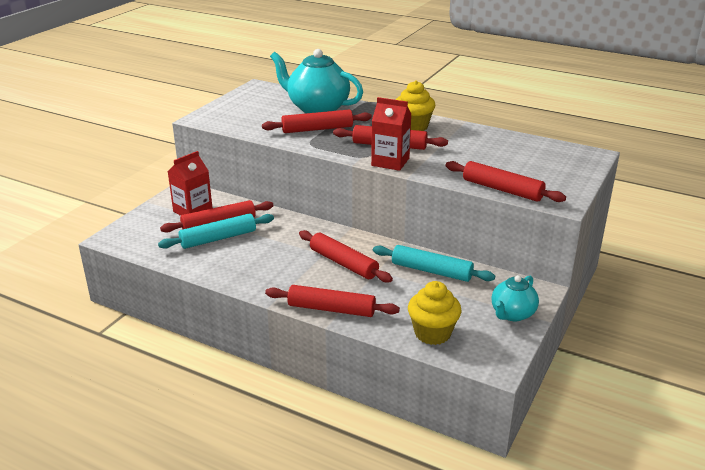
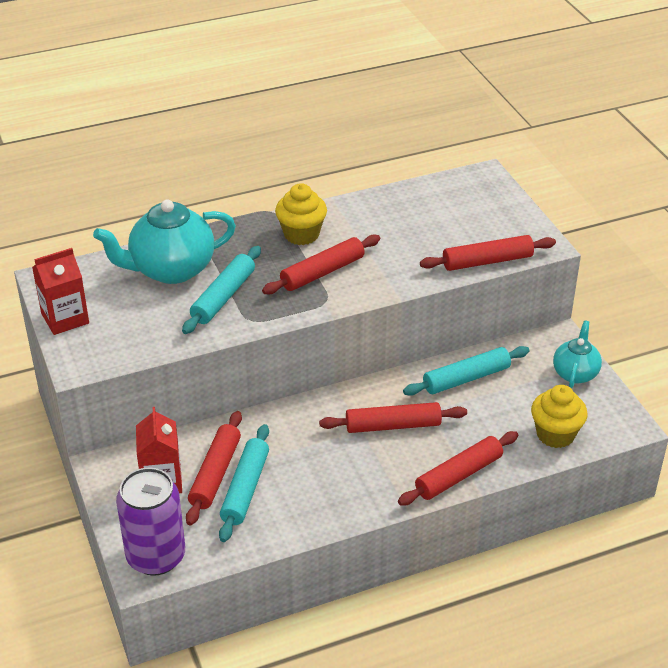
camera: 50 degrees left, 10 degrees up
red rolling pin [262,110,372,133] -> turquoise rolling pin [182,246,261,334]
red carton [371,97,411,171] -> red carton moved to [32,248,89,335]
turquoise teapot [492,275,539,322] -> turquoise teapot turned 150 degrees counterclockwise [553,320,602,388]
none -> purple can [116,468,185,576]

